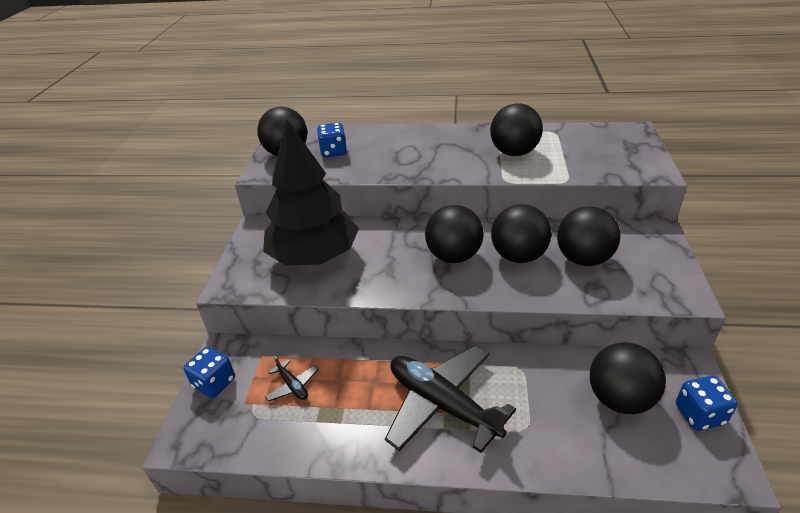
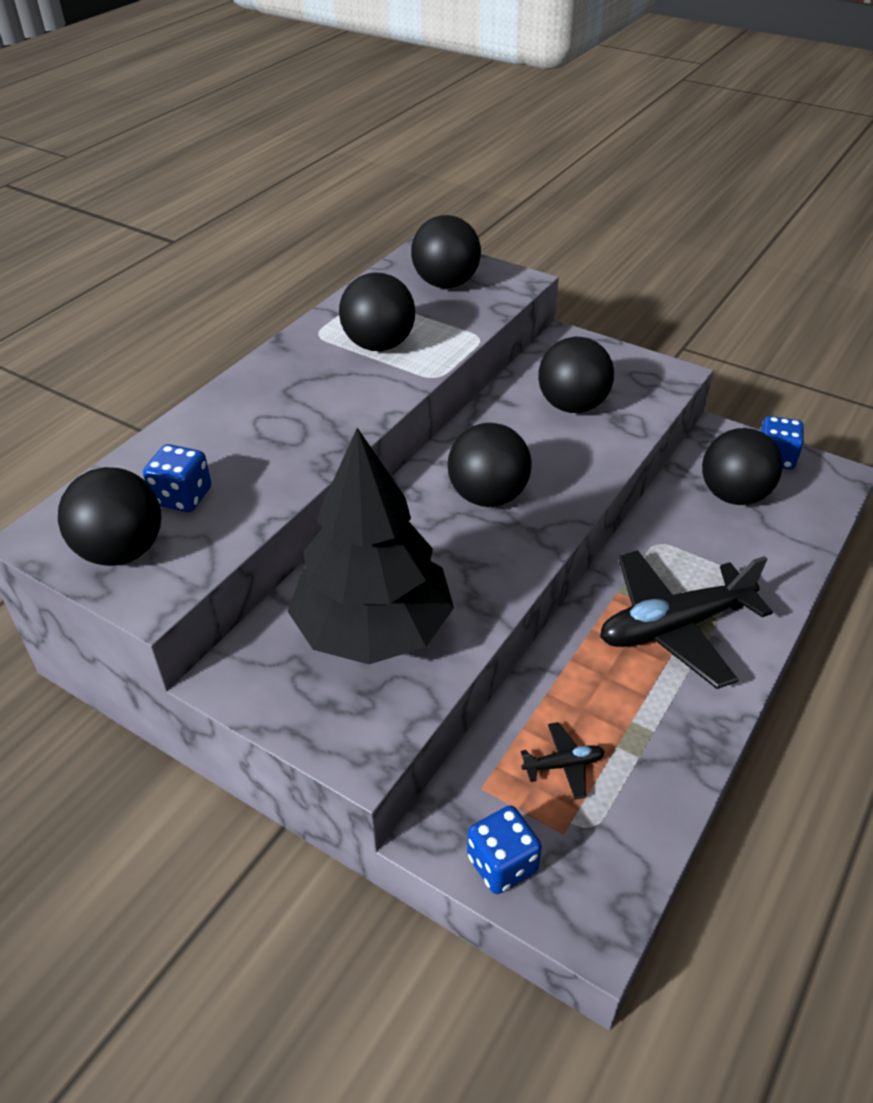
camera: 65 degrees left, 5 degrees up
black ball [491,204,551,263] -> black ball moved to [411,215,481,288]

